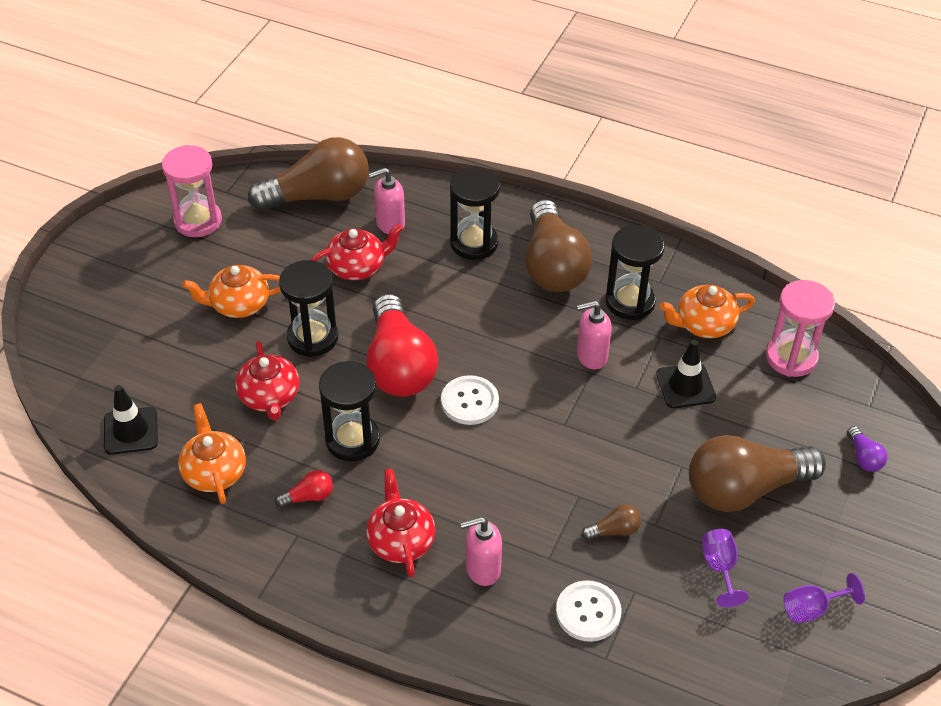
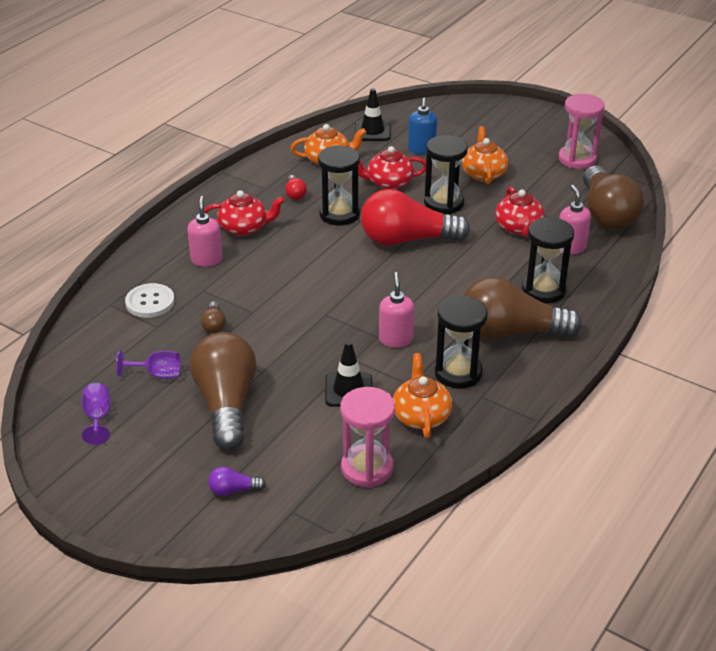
camera: 100 degrees right, 10 degrees down
white button [441,375,499,425] -> none
none -> blue soap dispenser [408,98,437,155]

